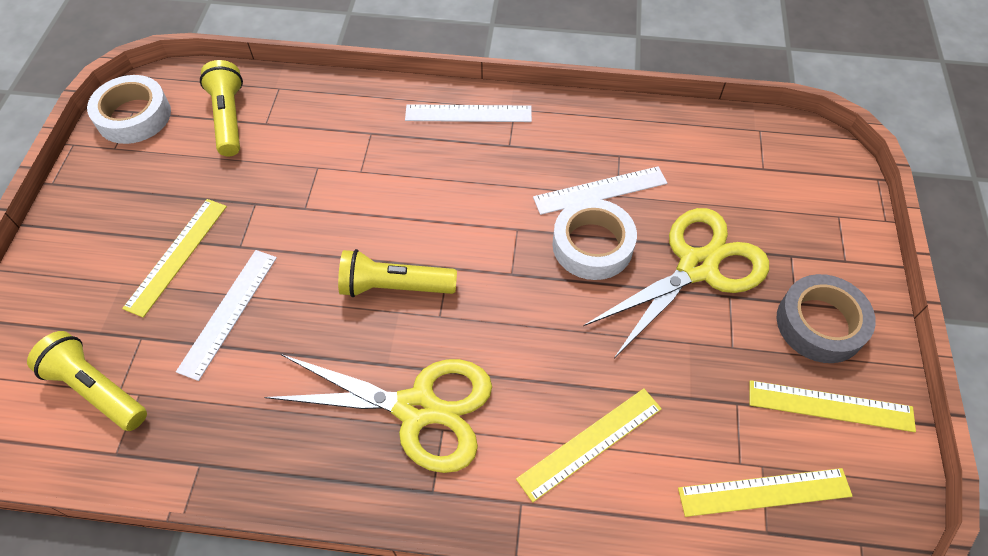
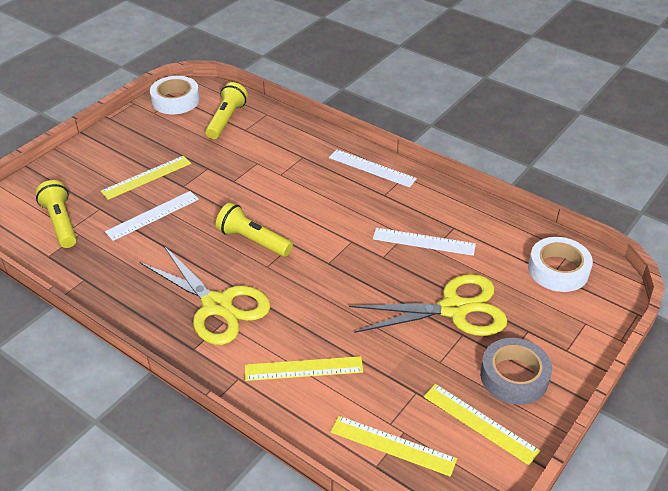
camera: 30 degrees right, 15 degrees down
white tape [552,199,637,280] -> white tape moved to [528,237,593,292]

